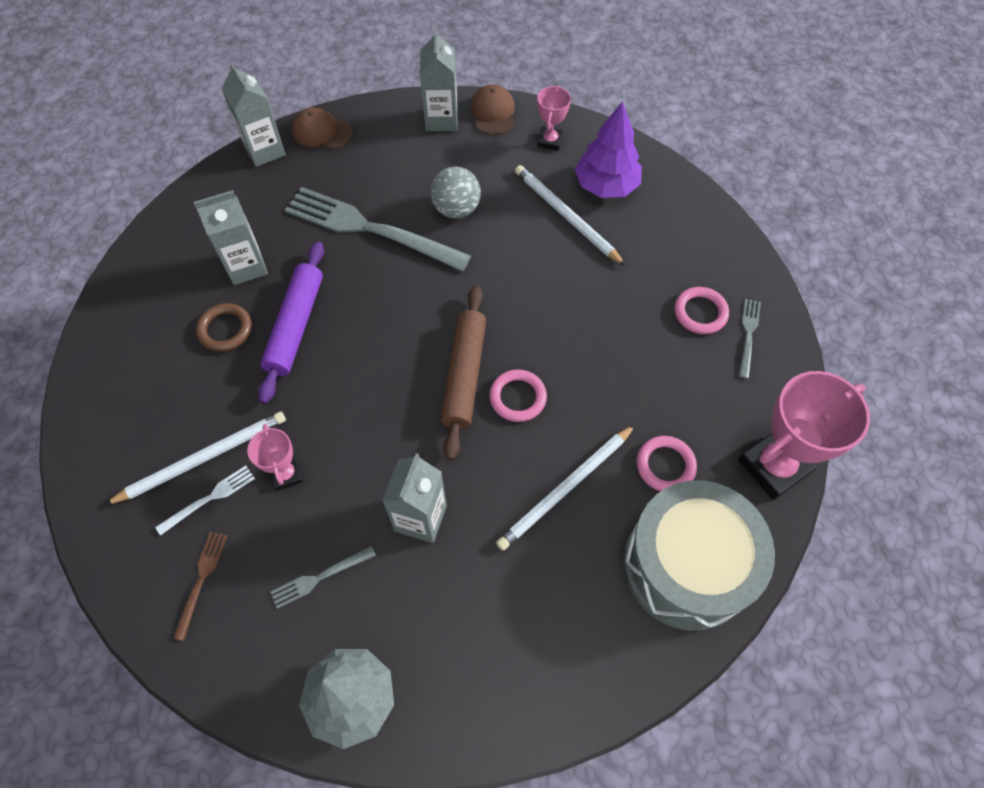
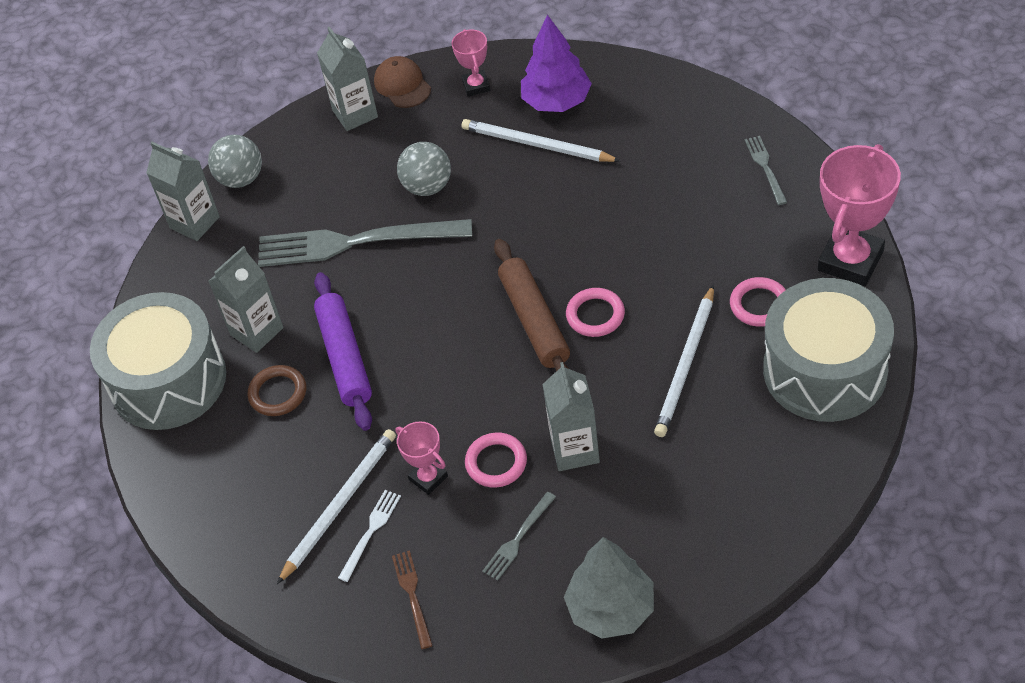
camera: 20 degrees left, 10 degrees down
brown cap [292,107,353,149] -> grey ball [208,135,262,188]
pink ring [674,287,729,334] -> pink ring moved to [465,433,527,488]
none -> grey drum [90,292,226,430]

